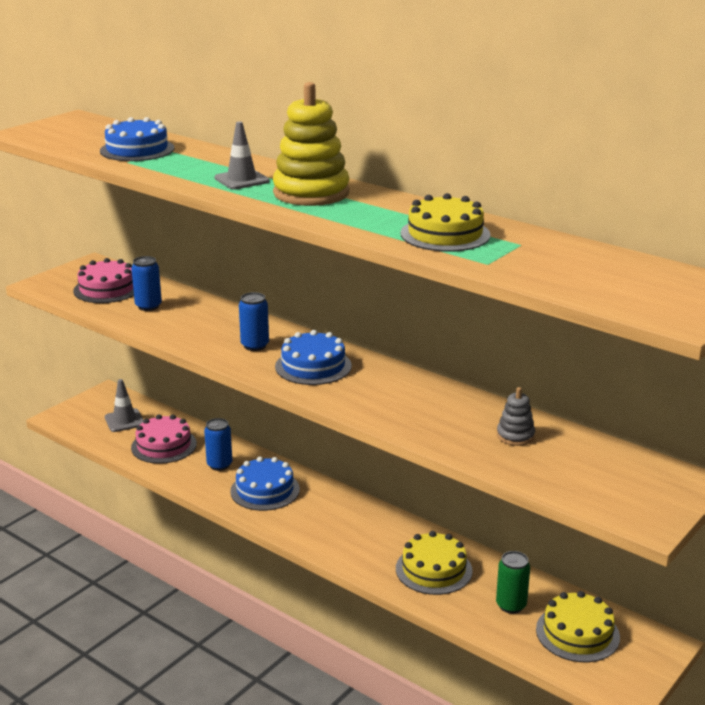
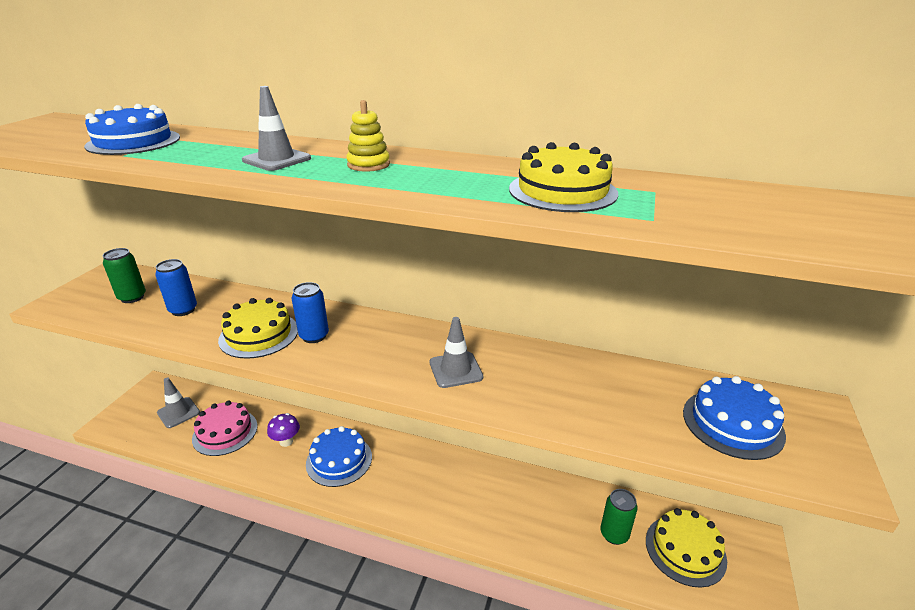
camera: 20 degrees left, 5 degrees up
pink cake [73,258,134,303] -> green can [103,248,146,303]
blue can [204,418,232,471] -> purple mushroom [267,413,300,447]
yellow stacking toy [273,82,349,206] -> yellow stacking toy [347,100,390,172], size x0.48
blue cake [275,330,352,385] -> blue cake moved to [683,376,786,460]
yellow cake [396,531,473,595] -> yellow cake moved to [218,298,298,359]
grey stacking toy [497,387,535,446] -> none
none -> grey traffic cone [430,317,483,388]

